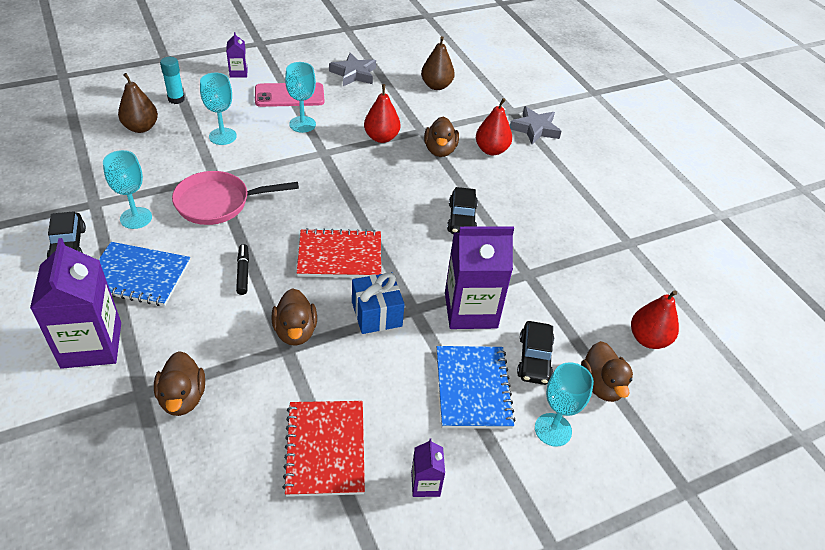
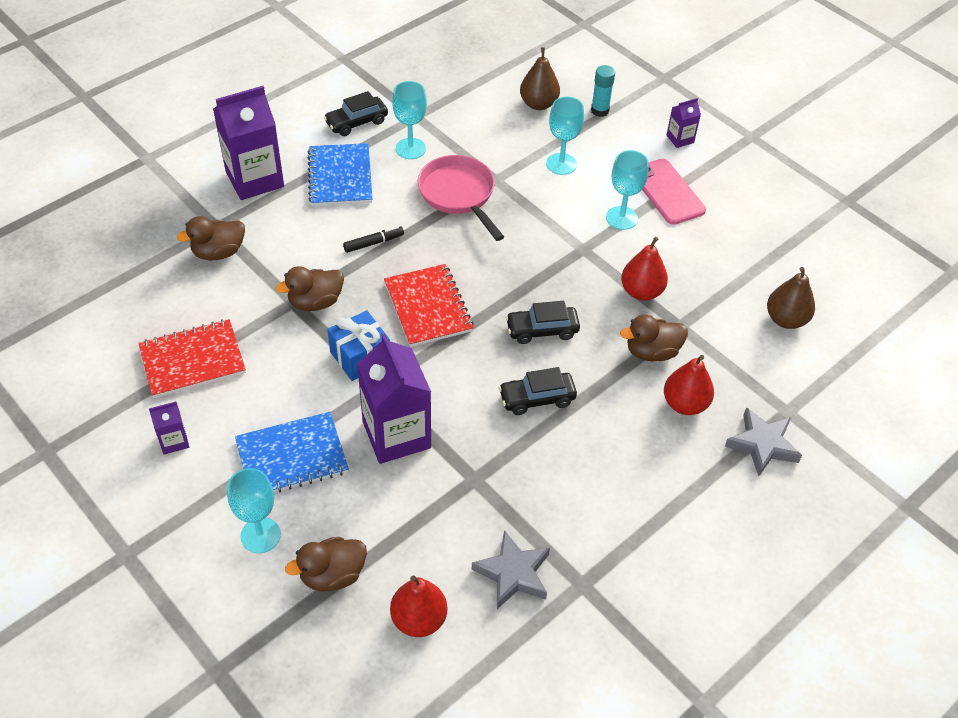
camera: 75 degrees right, 5 degrees up
grey star [329,53,376,86] -> grey star moved to [472,530,550,609]
black car [517,321,554,385] -> black car moved to [506,301,580,344]

